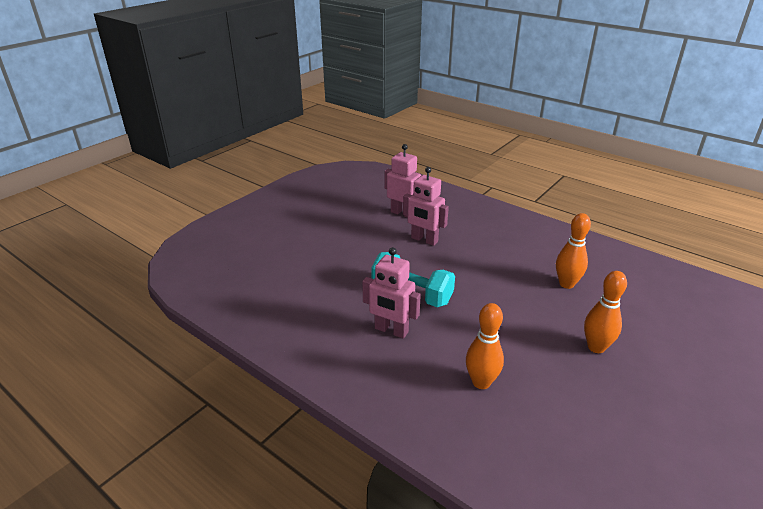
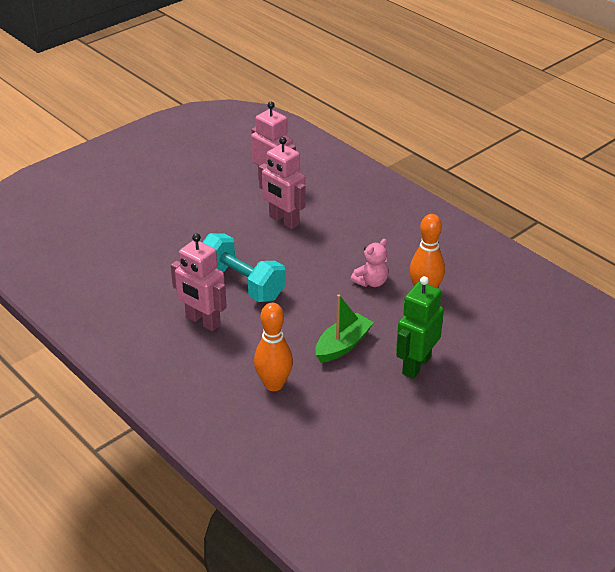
camera: 10 degrees right, 5 degrees up
orange bowling pin [584,271,627,353] -> green robot [396,276,444,379]
none -> green boat [315,294,374,363]
none -> pink teddy bear [351,239,389,287]

